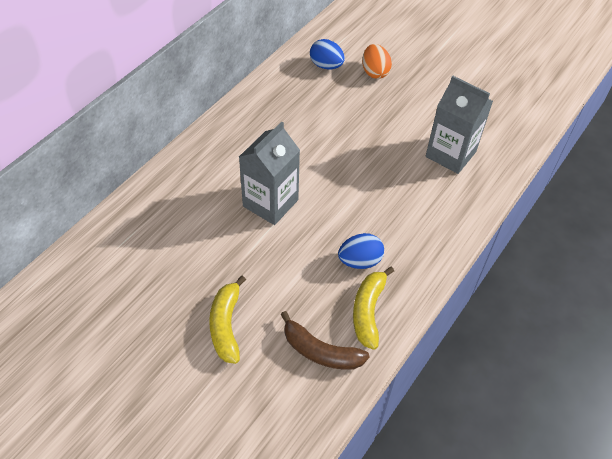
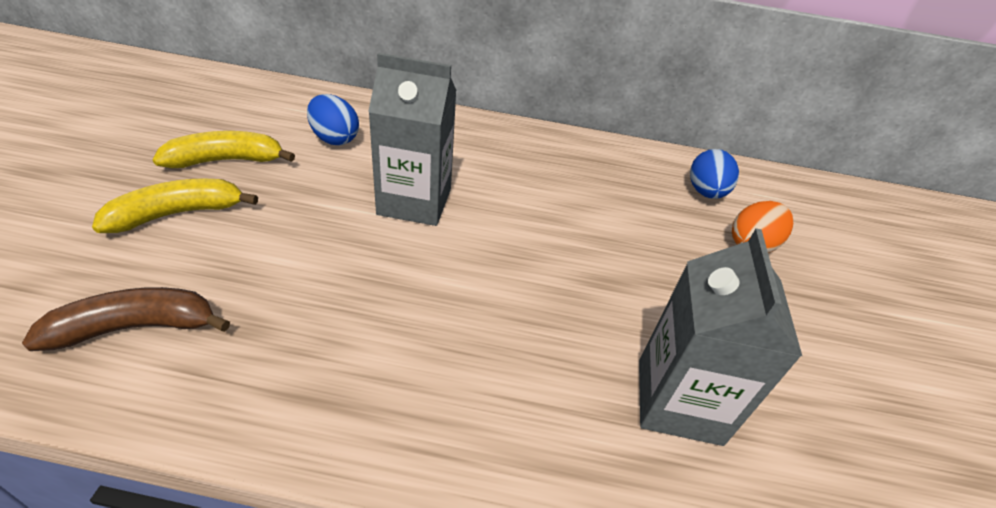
camera: 60 degrees right, 10 degrees down
brown banana [281,311,369,370] -> brown banana turned 75 degrees clockwise [22,287,230,351]
blue egg [338,233,384,269] -> blue egg moved to [307,94,359,145]
yellow banana [353,267,394,350] -> yellow banana moved to [152,131,295,168]

